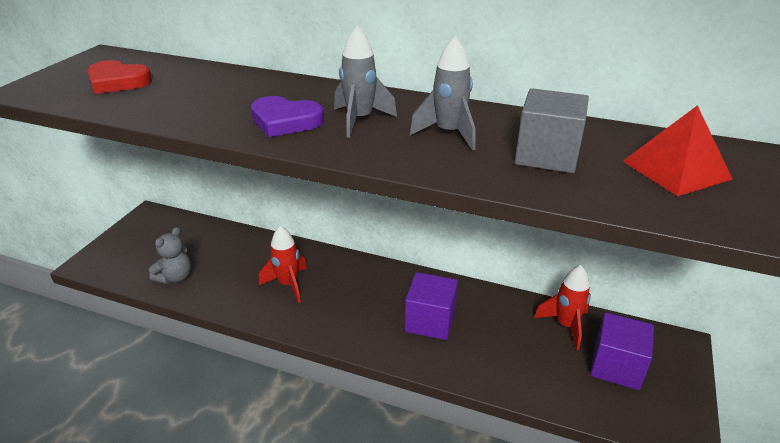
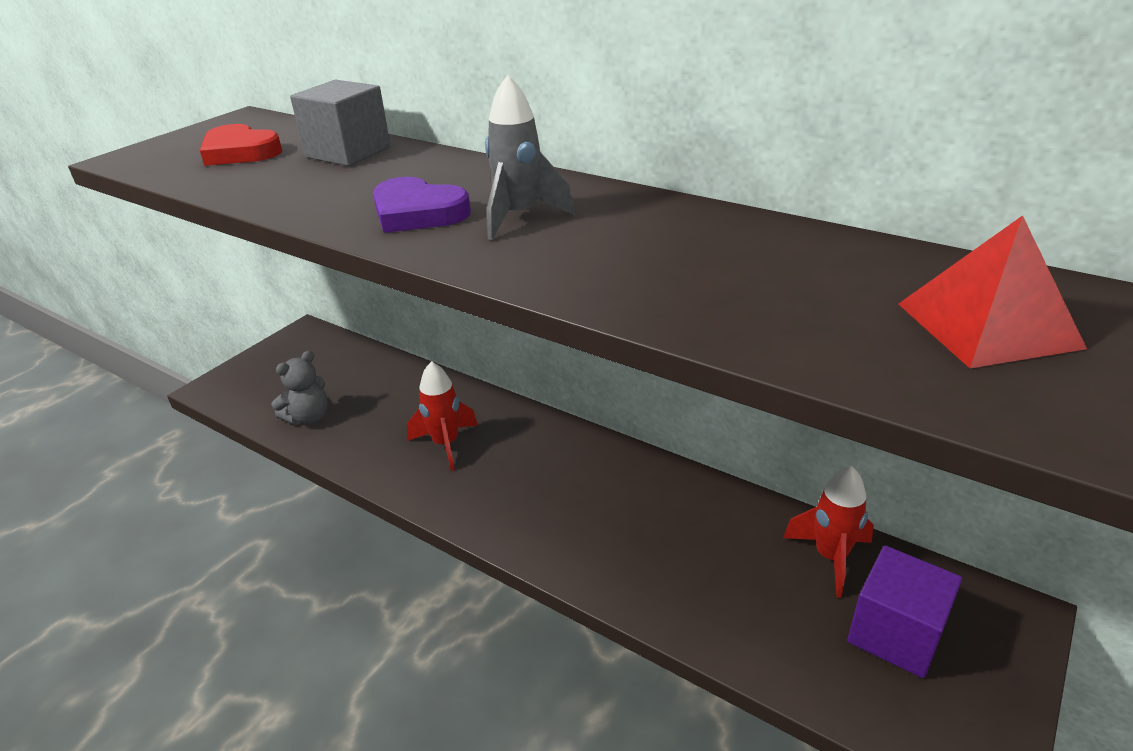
camera: 15 degrees right, 0 degrees up
purple cube [405,272,458,340] -> none
grey rocket [409,36,475,151] -> none
grey cube [515,88,589,173] -> grey cube moved to [290,80,391,166]

